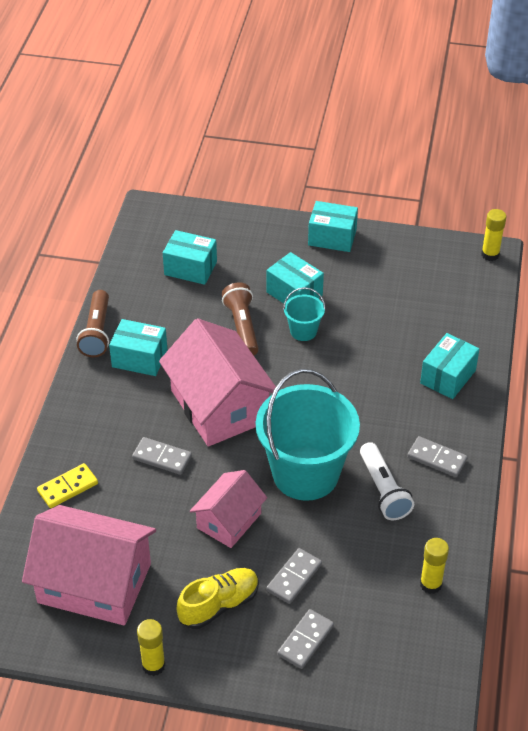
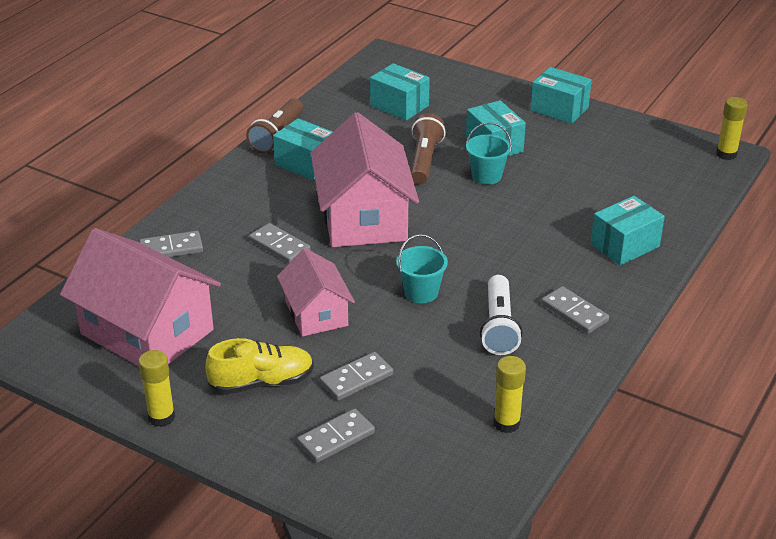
camera: 20 degrees right, 10 degrees down
yellow domino [37,463,98,508] -> grey domino [140,231,203,257]
pink house [190,470,267,548] -> pink house turned 75 degrees counterclockwise [277,248,355,336]
turquoise bucket [256,369,360,501] -> turquoise bucket [396,234,448,303], size x0.44

